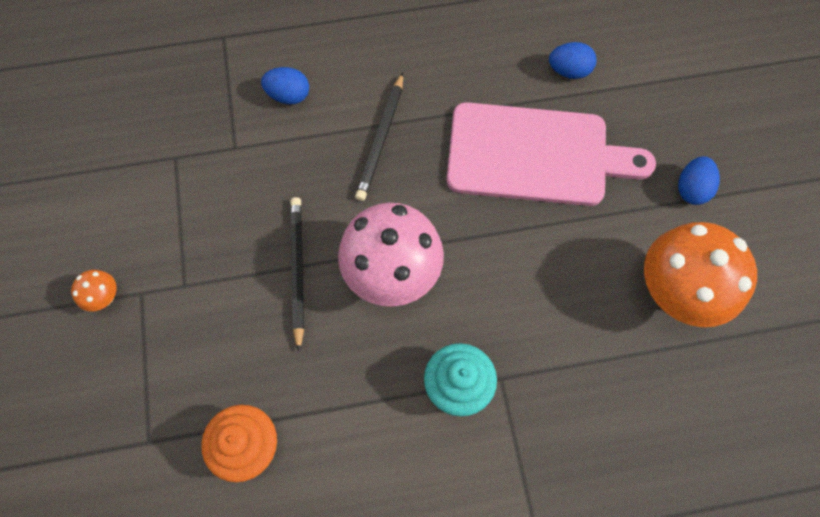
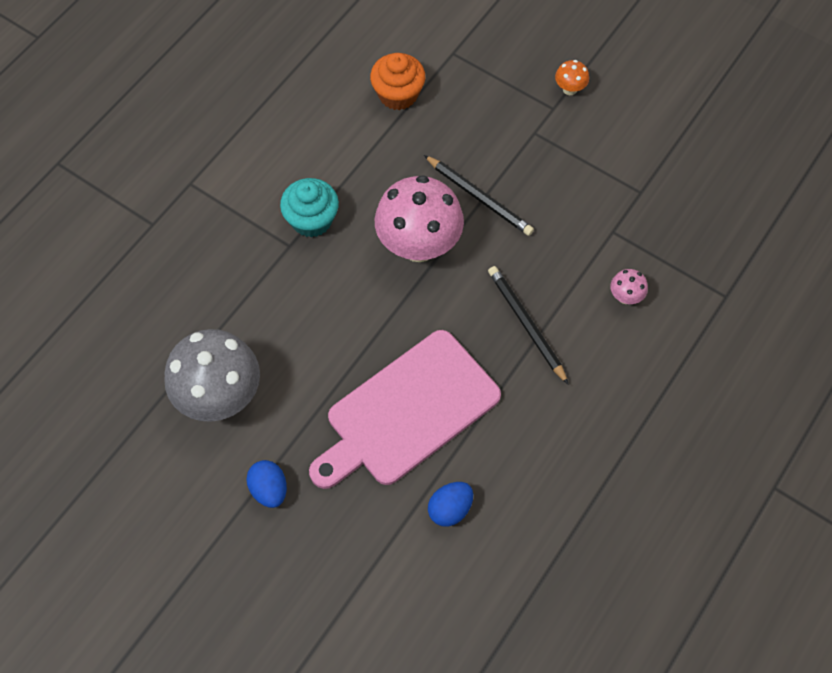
camera: 135 degrees right, 5 degrees down
blue egg [261,67,309,104] -> pink mushroom [610,269,648,304]
orange mushroom [644,222,757,327] -> grey mushroom [164,329,260,422]

